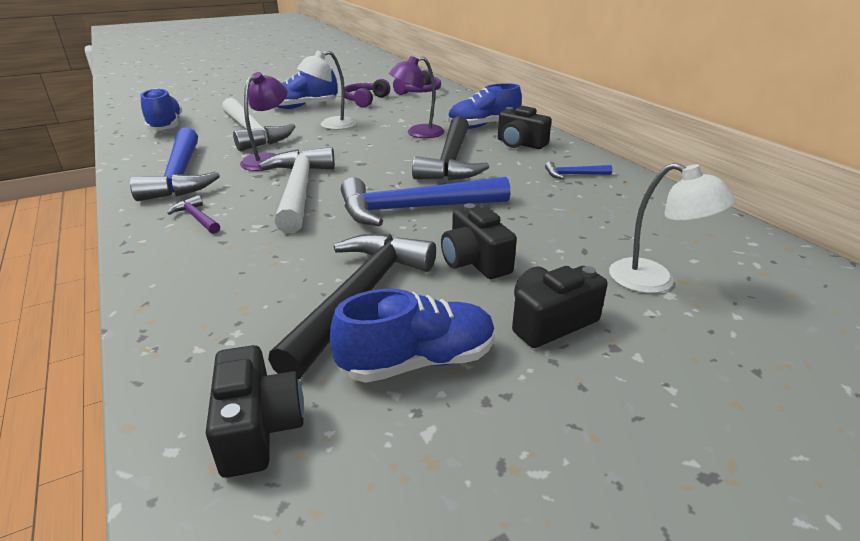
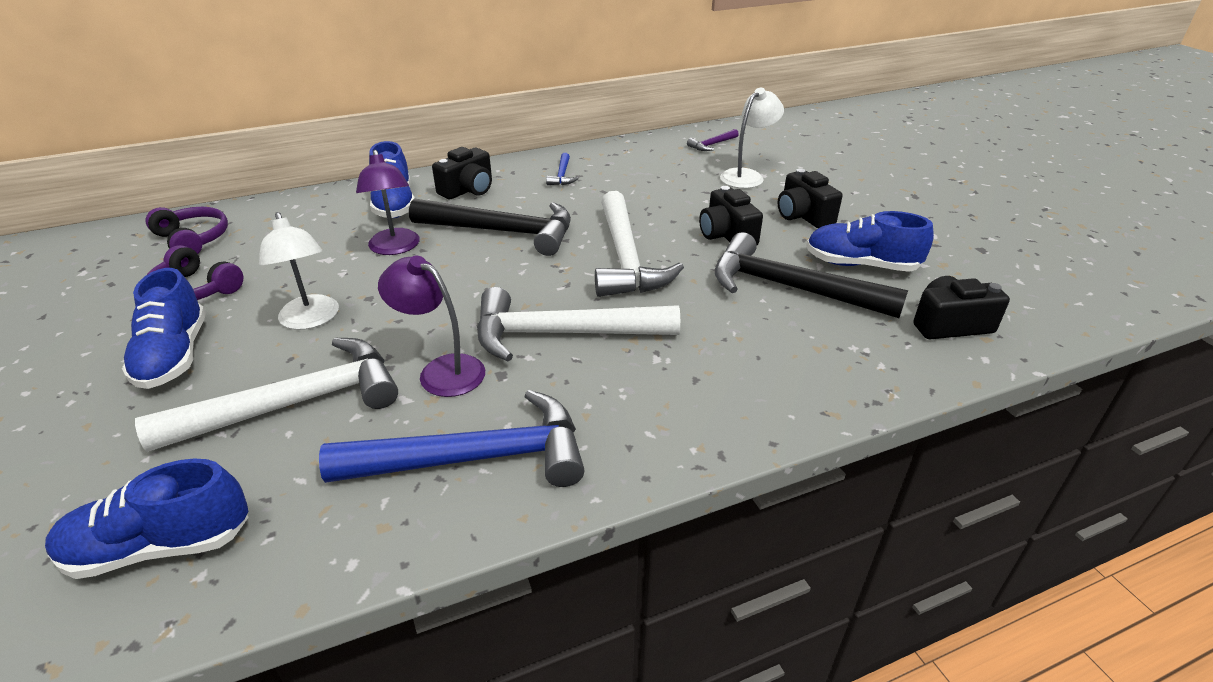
camera: 85 degrees left, 5 degrees up
purple hammer [167,195,220,234] -> purple hammer moved to [687,129,739,151]
blue shoe [330,289,495,383] -> blue shoe turned 60 degrees counterclockwise [806,211,934,272]
blue hammer [341,177,510,226] -> white hammer [595,191,684,297]
black camera [441,203,517,279] -> black camera turned 90 degrees clockwise [699,186,763,245]

